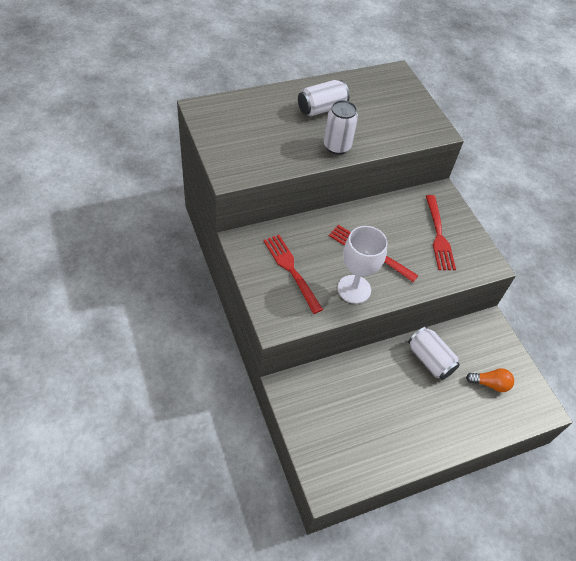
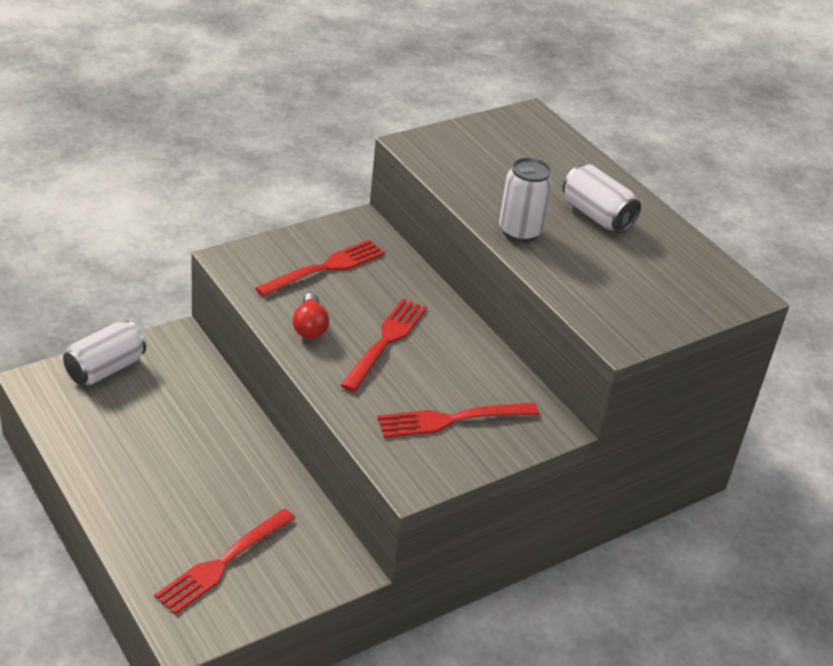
camera: 80 degrees right, 15 degrees down
white goblet [337,226,388,304] -> red light bulb [293,293,329,339]
white can [408,327,460,380] -> white can moved to [63,321,146,385]
orange light bulb [466,368,514,392] -> red fork [154,508,296,614]

